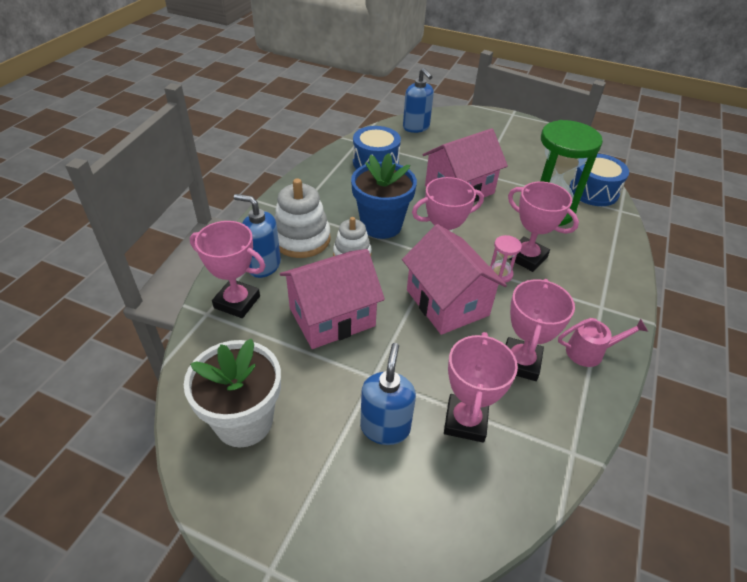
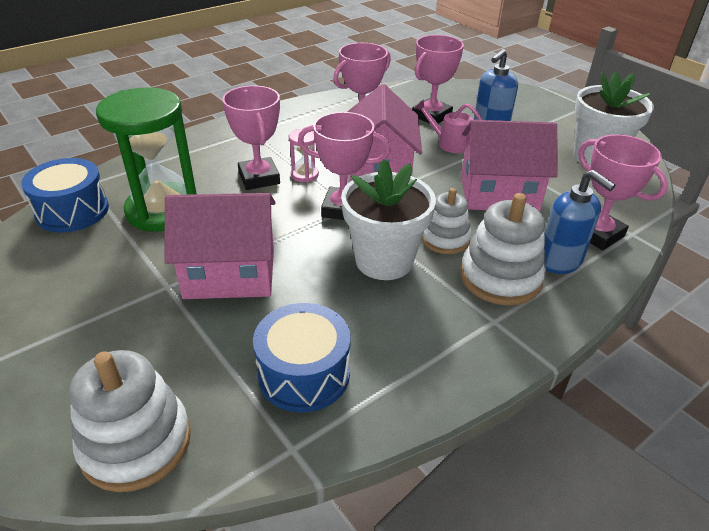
camera: 150 degrees left, 5 degrees down
blue flower pot [351,153,417,239] -> white flower pot [341,159,436,280]
blue soap dispenser [403,68,434,133] -> white stacking toy [69,350,191,492]
pink watering can [558,318,648,367] -> pink watering can moved to [415,99,482,153]

